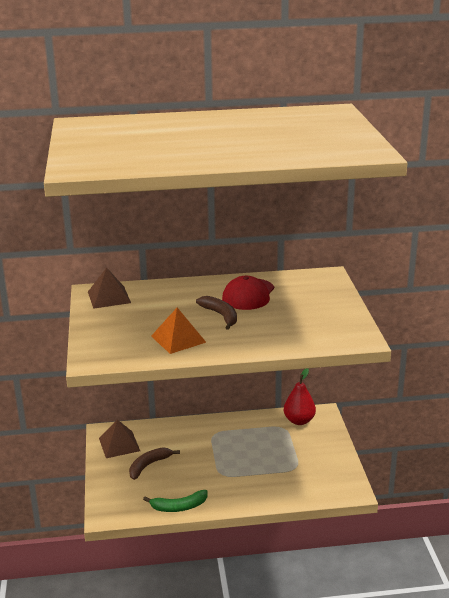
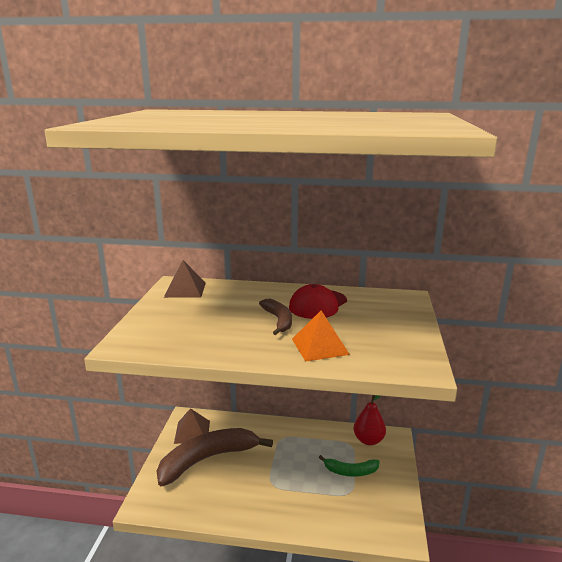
camera: 15 degrees right, 5 degrees down
brown banana [129,447,180,480] -> brown banana [157,428,273,486], size x1.99
green banana [143,490,207,512] -> green banana moved to [318,455,380,477]
orange pyramid [151,308,207,354] -> orange pyramid moved to [292,311,350,362]

